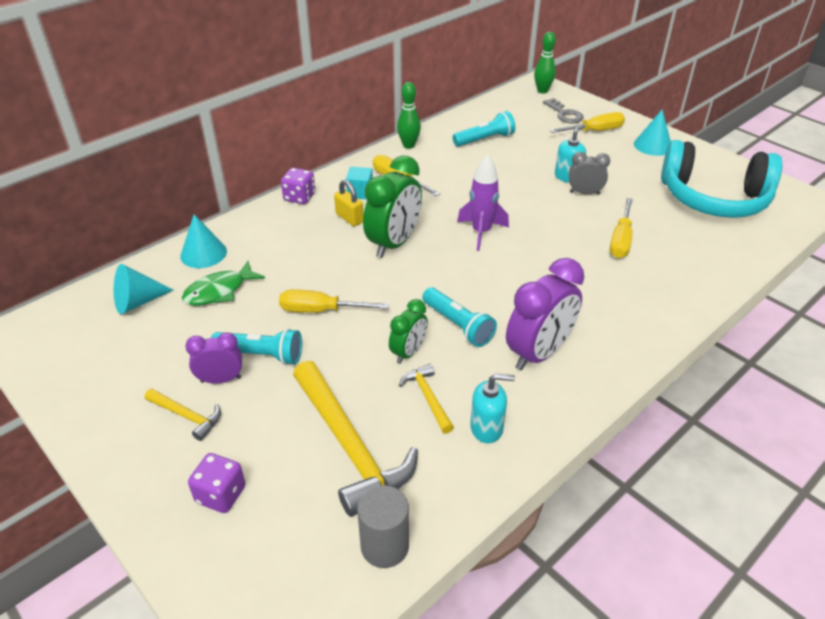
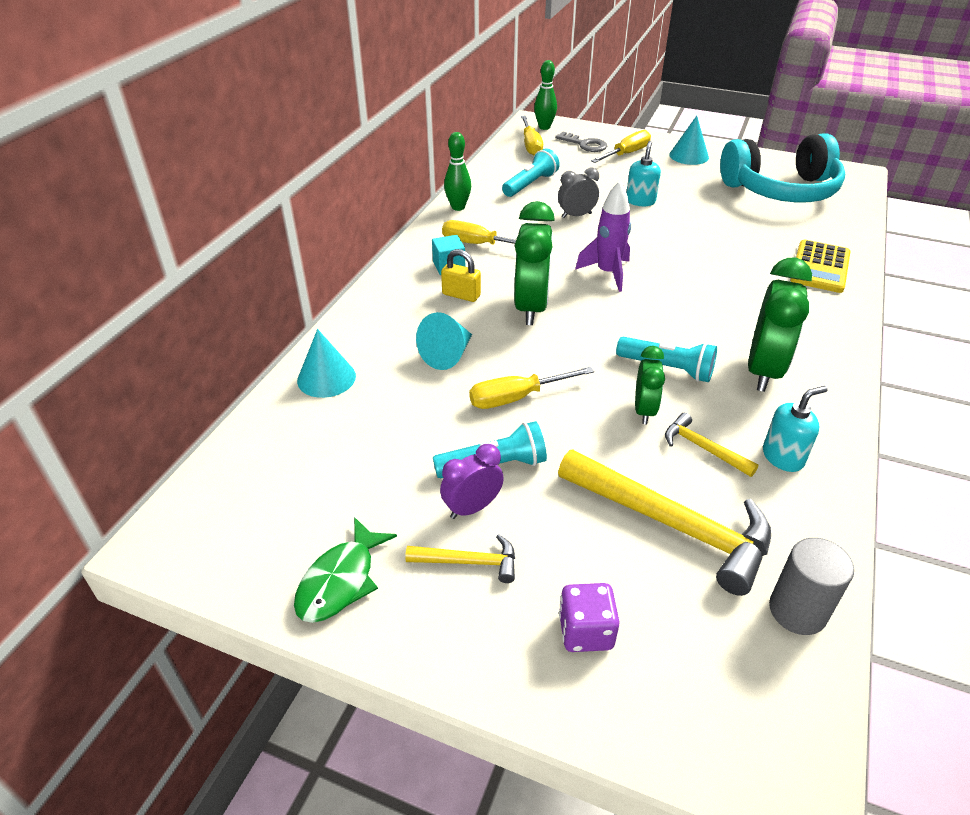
camera: 25 degrees left, 0 degrees up
turquoise cone [114,264,173,314] -> turquoise cone moved to [416,312,472,370]
green fish [182,261,265,306] -> green fish moved to [294,517,397,623]
purple dice [281,168,315,204] -> none
purple clock [506,258,584,371] -> green clock [748,258,812,392]
grey clock [569,152,610,195] -> grey clock moved to [558,168,599,218]
yellow screwdriver [610,198,633,258] -> yellow screwdriver moved to [521,116,543,155]
none -> yellow calculator [790,240,851,293]

